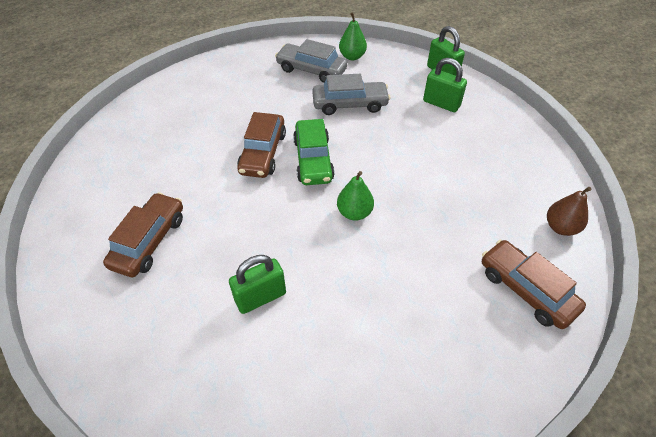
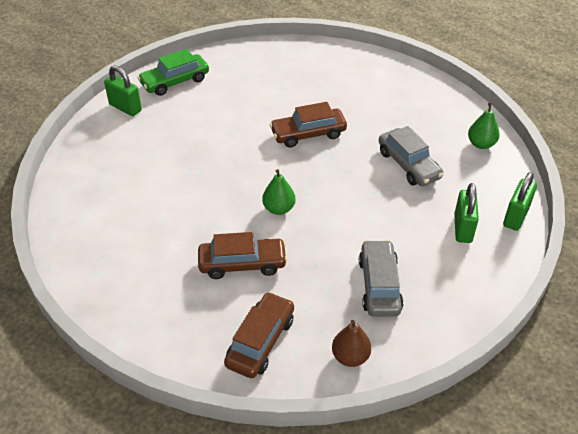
camera: 65 degrees right, 5 degrees down
brown car [103,192,183,277] -> brown car moved to [198,232,288,279]
green padlock [229,255,286,314] -> green padlock moved to [104,65,142,116]
grey car [275,39,347,83] -> grey car moved to [359,240,404,317]
green car [293,119,335,185] -> green car moved to [137,49,209,96]

